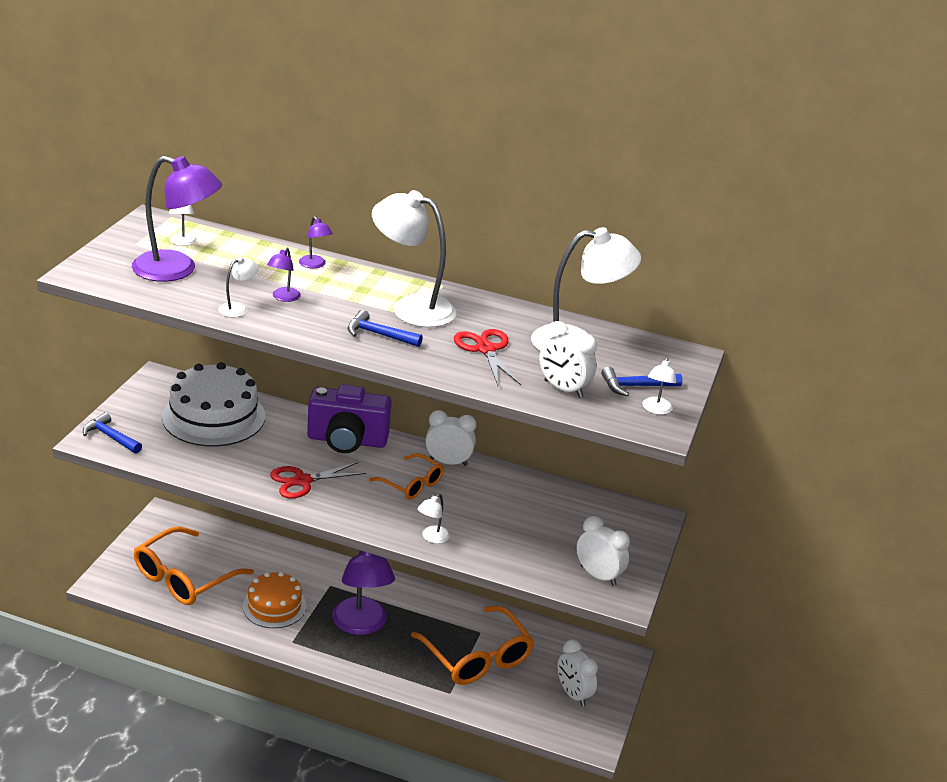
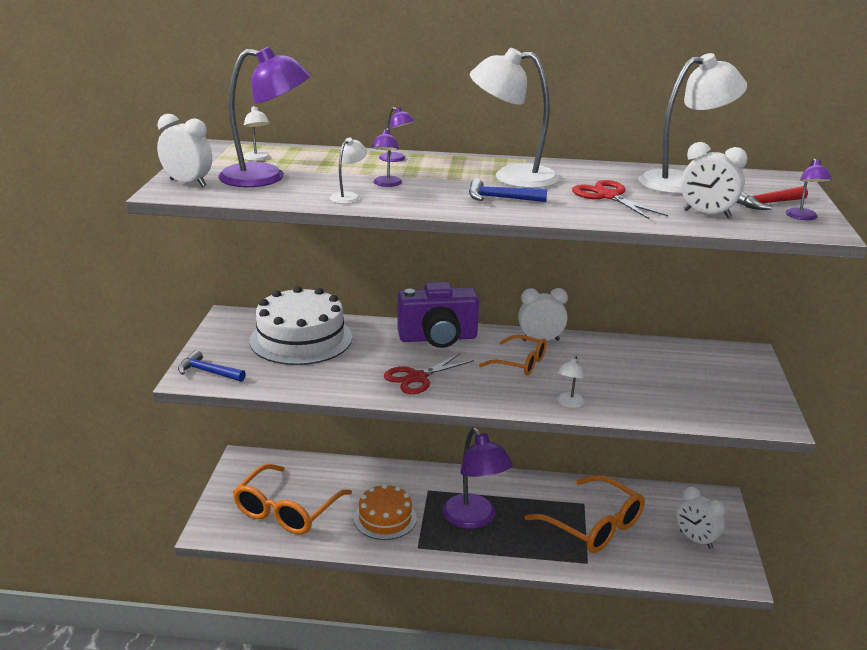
camera: 10 degrees left, 5 degrees down
white clock [576,516,630,586] -> white clock moved to [157,114,212,187]
blue hammer [601,367,682,396] -> red hammer [736,186,808,210]
white lamp [642,357,677,415] -> purple lamp [786,158,832,220]

